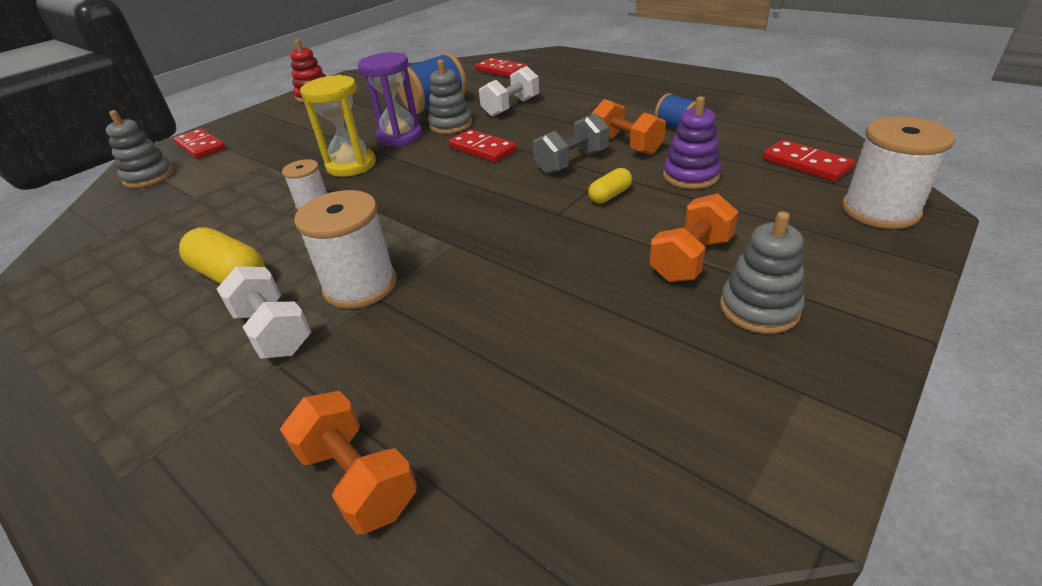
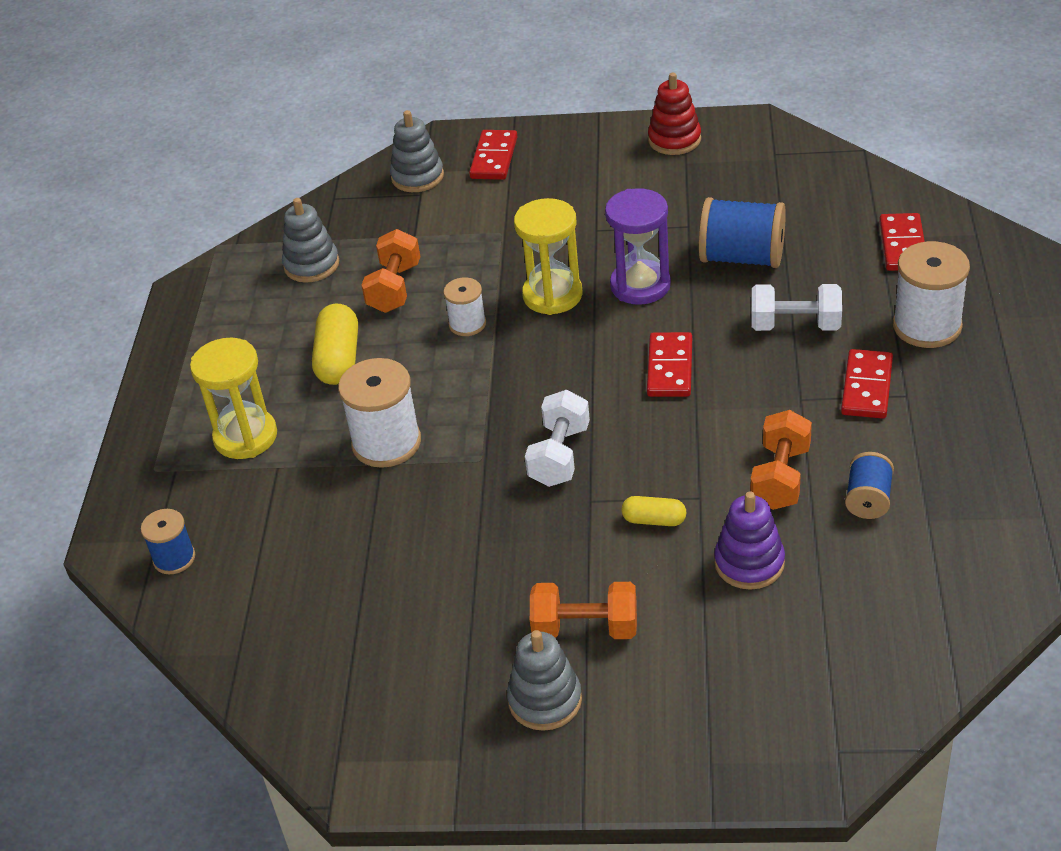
camera: 55 degrees right, 5 degrees up
white dumbbell [217,266,311,359] -> white dumbbell moved to [525,390,590,487]
orange dumbbell [280,391,417,535] -> orange dumbbell moved to [361,229,420,313]
grey stacking toy [428,60,472,134] -> grey stacking toy moved to [282,198,339,283]
grey dumbbell [533,113,609,174] -> none
red domino [762,140,855,182] -> red domino moved to [841,349,893,419]
white spool [842,116,956,229] -> white spool moved to [893,241,970,348]
none -> blue spool [141,509,195,574]
none -> yellow hourglass [190,338,277,459]

